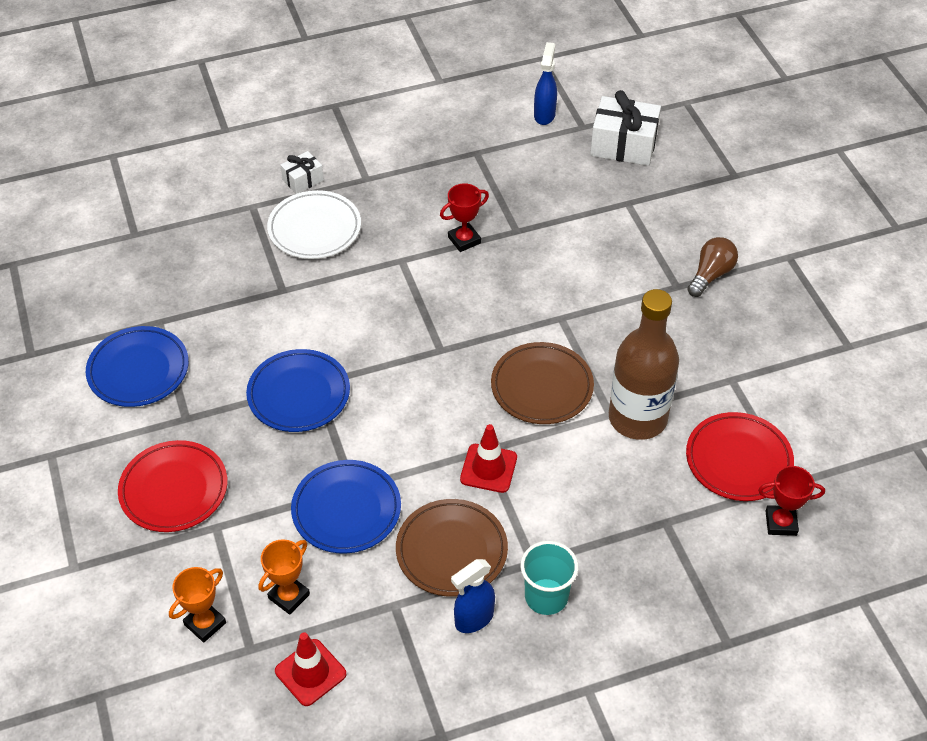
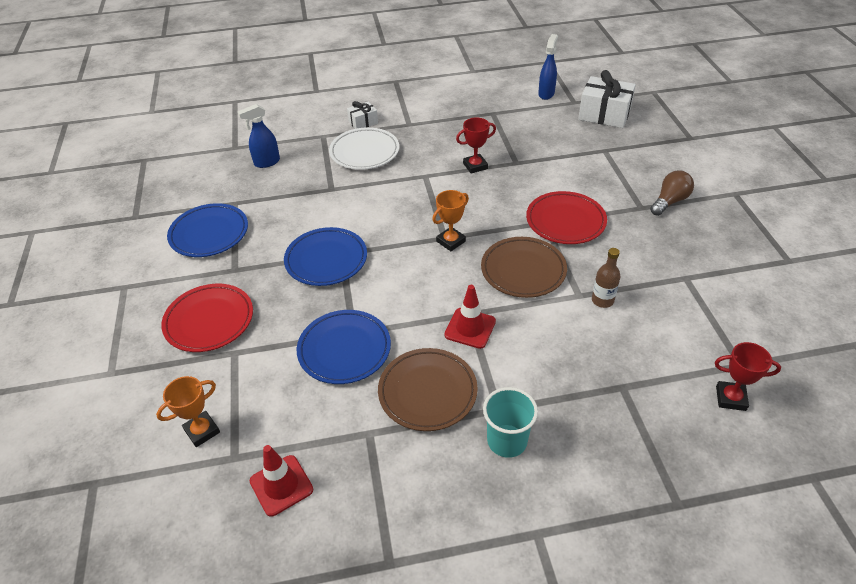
camera: 10 degrees right, 5 degrees down
orange trophy [258,539,310,615] -> orange trophy moved to [432,190,469,251]
blue spray bottle [451,559,495,633] -> blue spray bottle moved to [238,104,280,168]
brown bottle [609,289,679,440] -> brown bottle [592,248,620,308], size x0.44
red plate [686,412,794,501] -> red plate moved to [526,191,607,244]

